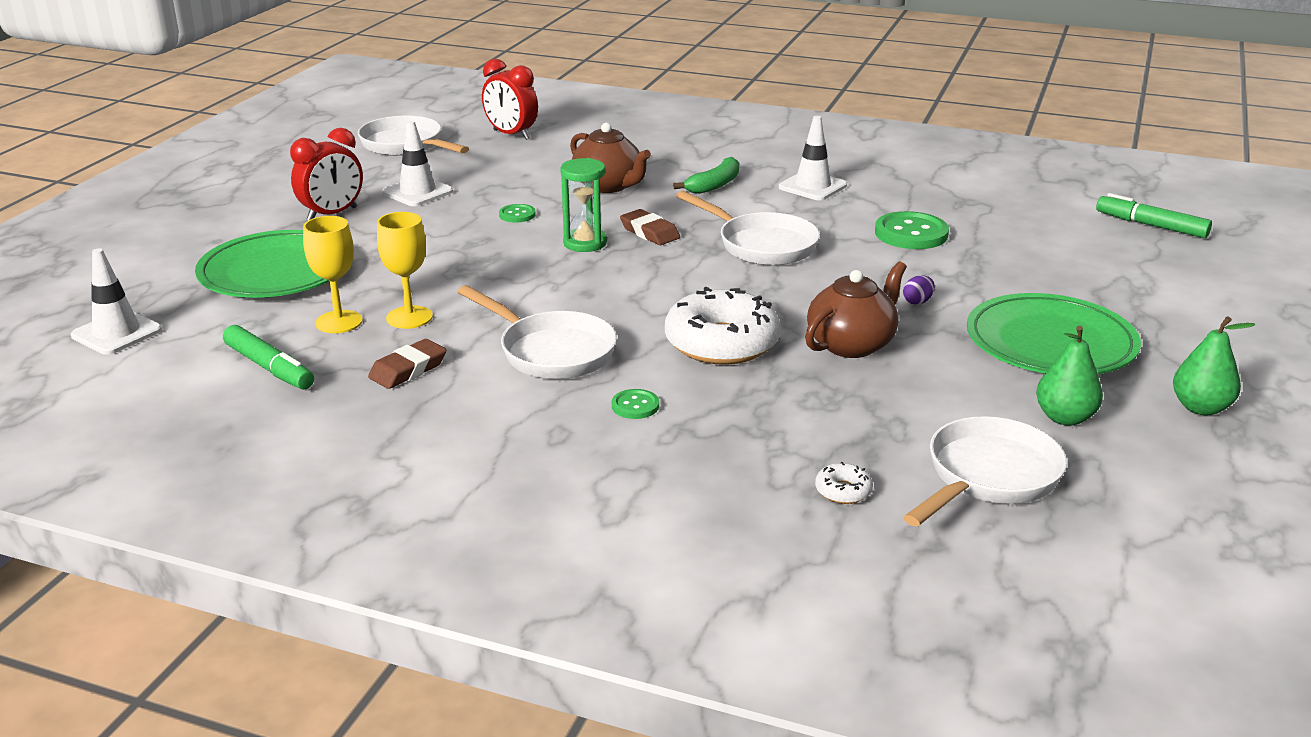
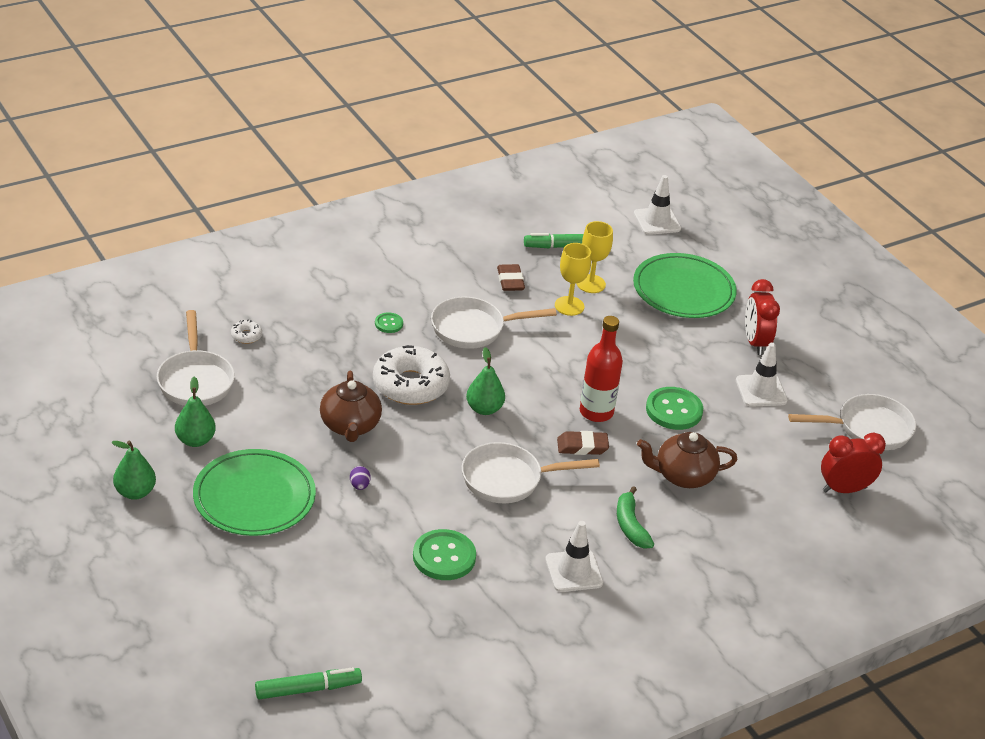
camera: 125 degrees right, 10 degrees up
green button [499,204,536,223] -> green button [646,387,703,430], size x1.94
green hourglass [560,158,607,252] -> red bottle [580,316,623,422]
none -> green pear [466,347,505,415]

